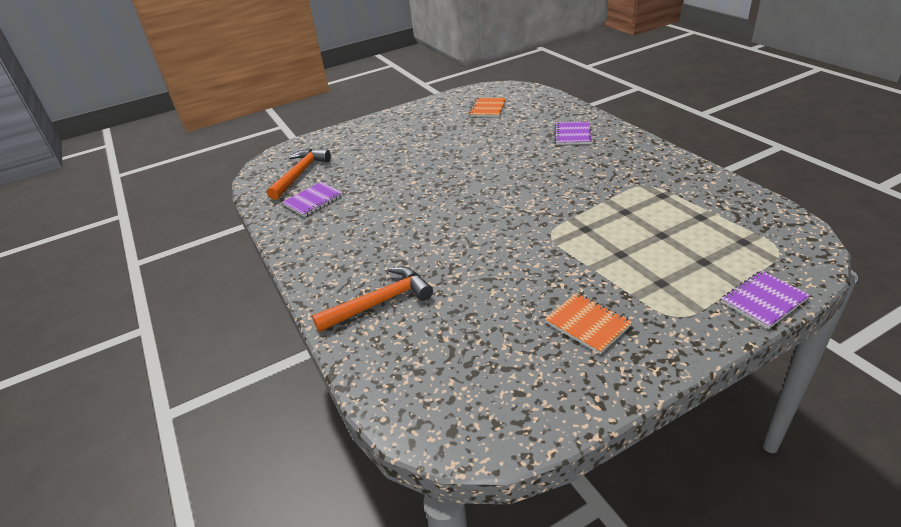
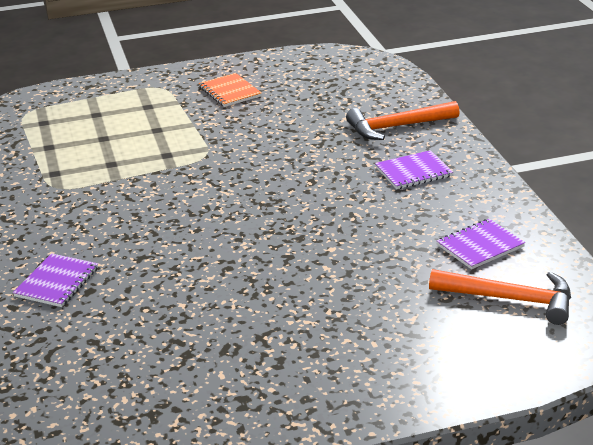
camera: 170 degrees left, 5 degrees down
orange hammer [267,149,331,200] -> orange hammer turned 105 degrees counterclockwise [429,269,571,325]
orange notebook [469,98,506,117] -> none
purple notebook [721,270,810,329] -> purple notebook moved to [375,150,453,189]

